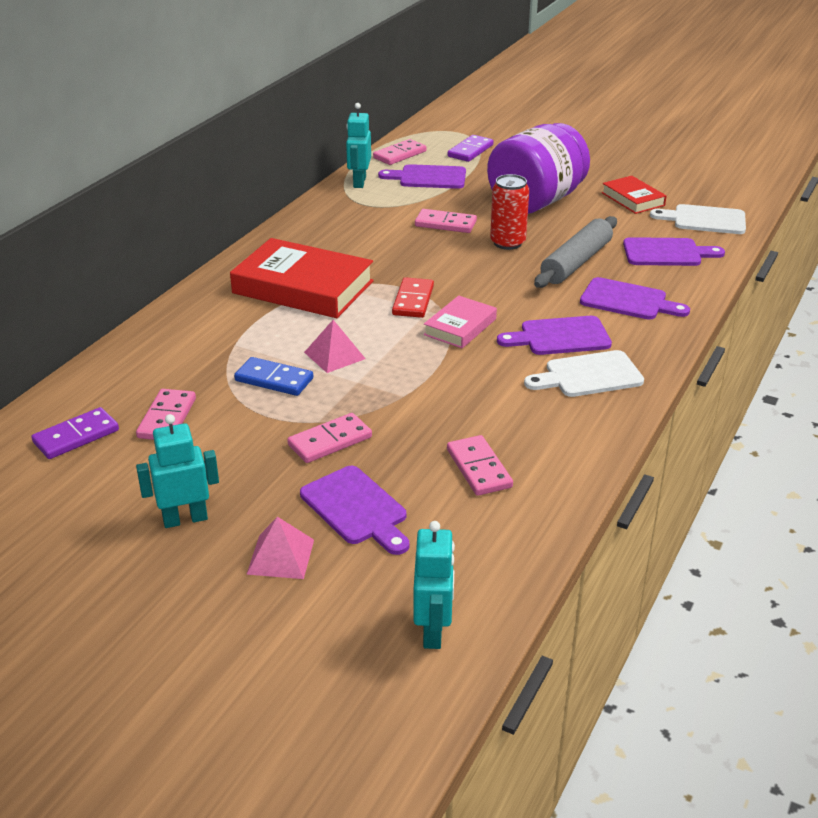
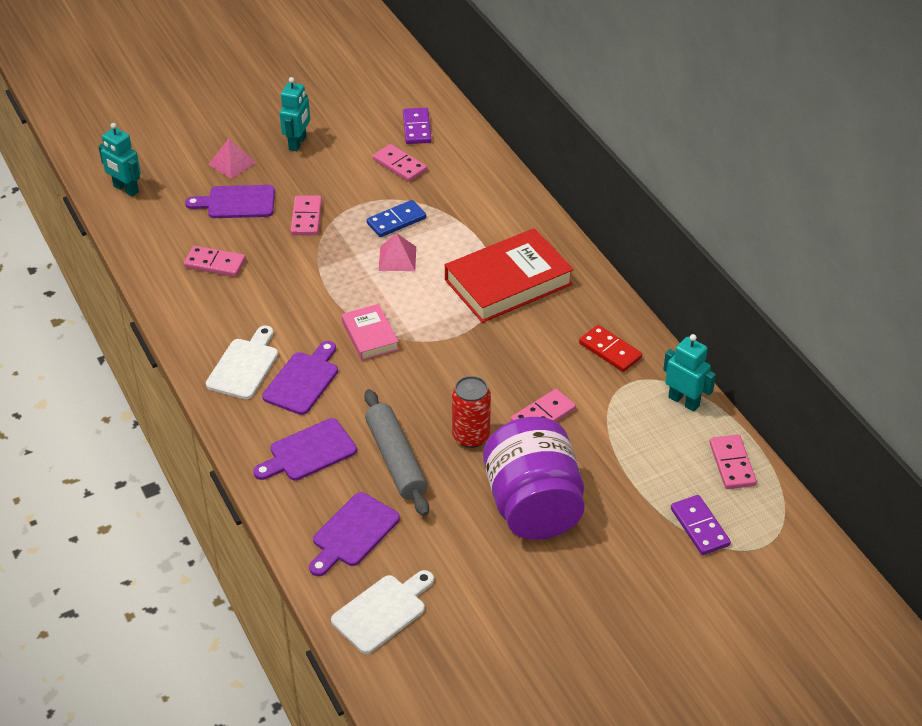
camera: 125 degrees right, 10 degrees up
purple cutting board [378,164,466,189] -> none
red domino [392,277,434,318] -> red domino moved to [579,325,642,372]
red book [602,176,667,214] -> none

